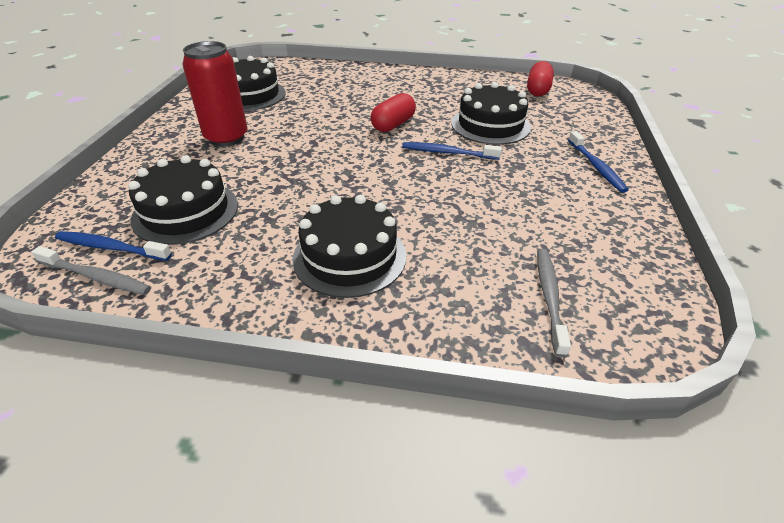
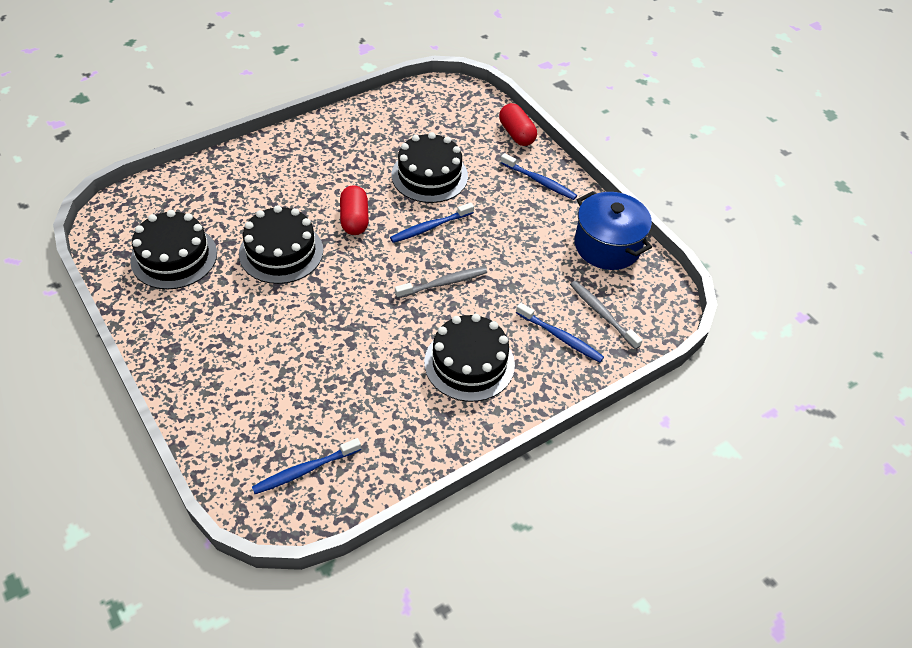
camera: 45 degrees left, 10 degrees up
grey toothbrush [32,246,151,295] -> grey toothbrush moved to [395,267,487,298]
black cake [128,155,238,245] -> black cake moved to [239,205,323,284]
red can [182,41,248,147] -> none
red capsule [527,61,554,96] -> red capsule moved to [499,103,537,146]
none -> blue toothbrush [516,302,604,362]
none -> blue pot [575,191,652,270]

